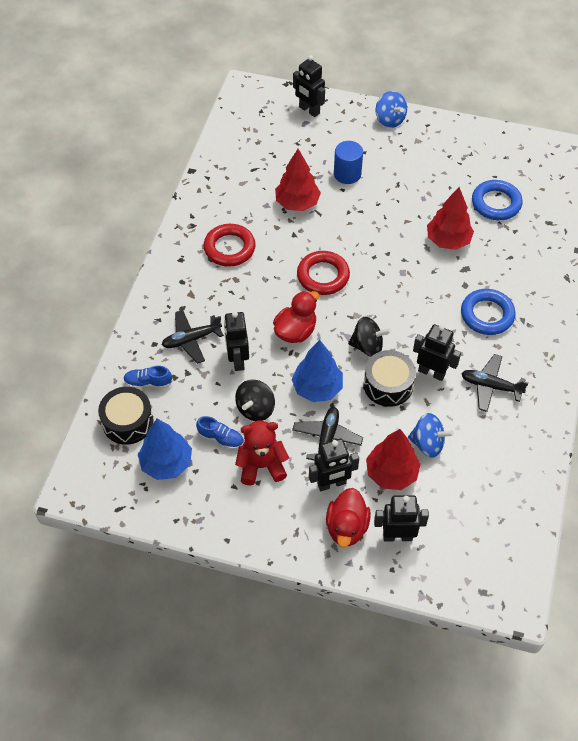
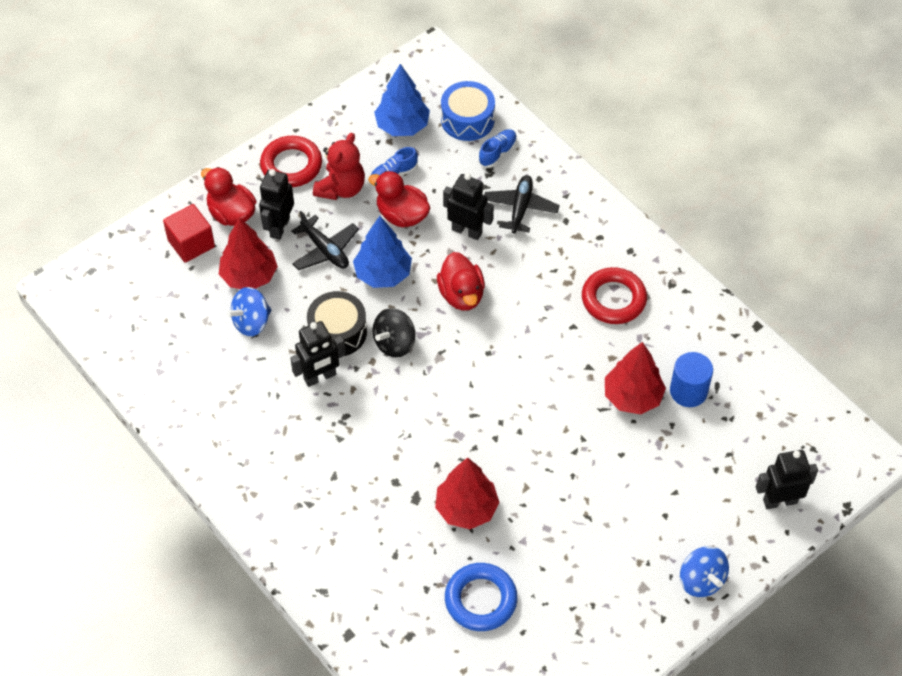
camera: 125 degrees right, 0 degrees up
black drum [98,387,154,445] -> blue drum [441,81,495,141]
black spinning top [235,379,275,421] -> red duck [368,171,431,227]
red ring [297,251,350,295] -> red ring moved to [260,136,322,187]
blue cylinder [334,141,363,184] -> blue cylinder moved to [670,352,713,407]
black robot [374,495,429,541] -> red cube [163,204,215,263]
blue spinning top [376,91,407,128] -> blue spinning top turned 120 degrees counterclockwise [680,546,729,597]
blue ring [461,289,516,335] -> none
black plane [461,354,529,412] -> none

